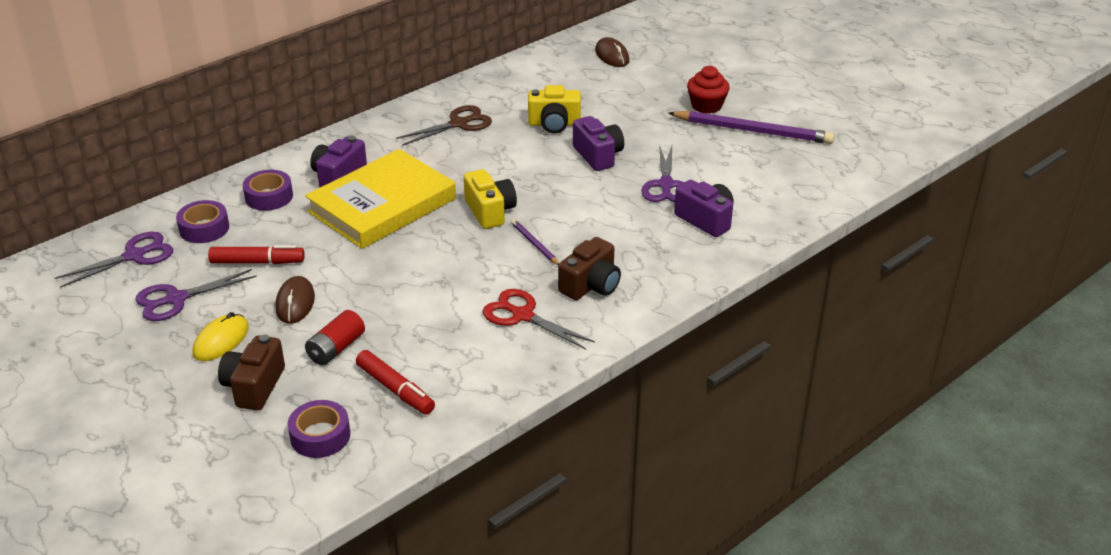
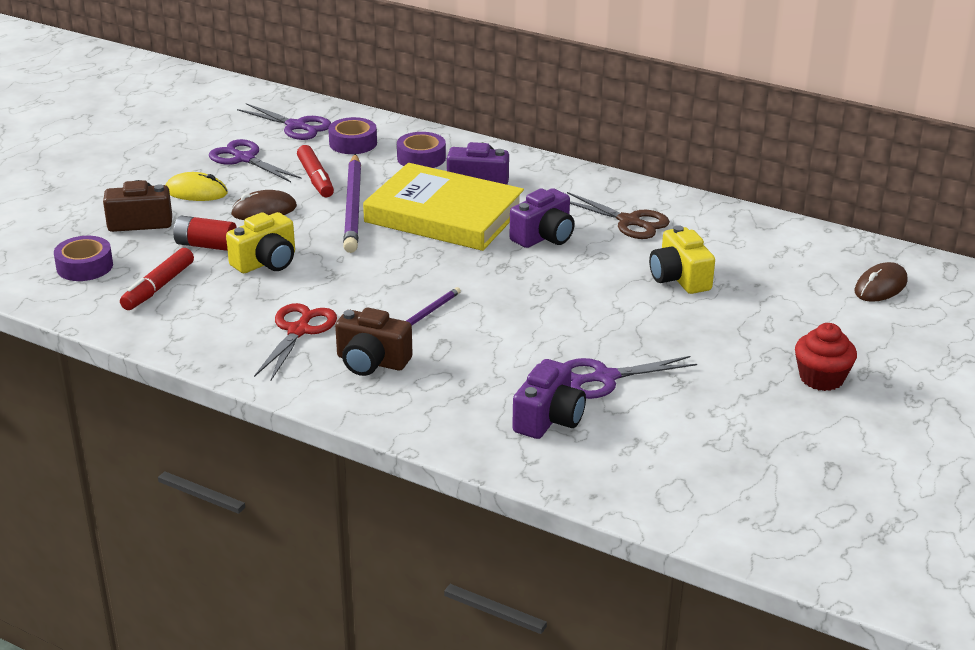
camera: 70 degrees right, 5 degrees down
yellow camera [464,169,517,229] -> yellow camera moved to [226,212,295,273]
purple camera [573,116,624,171] -> purple camera moved to [510,188,575,248]
purple pencil [668,111,834,144] -> purple pencil moved to [343,154,361,253]

